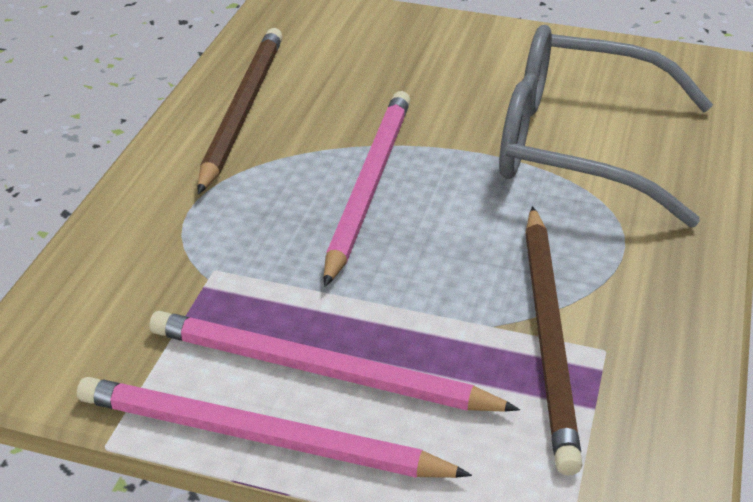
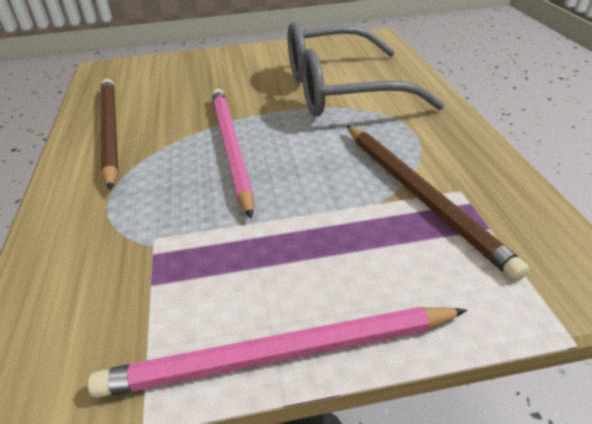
camera: 25 degrees left, 0 degrees up
pink pencil [149,311,520,412] -> none

